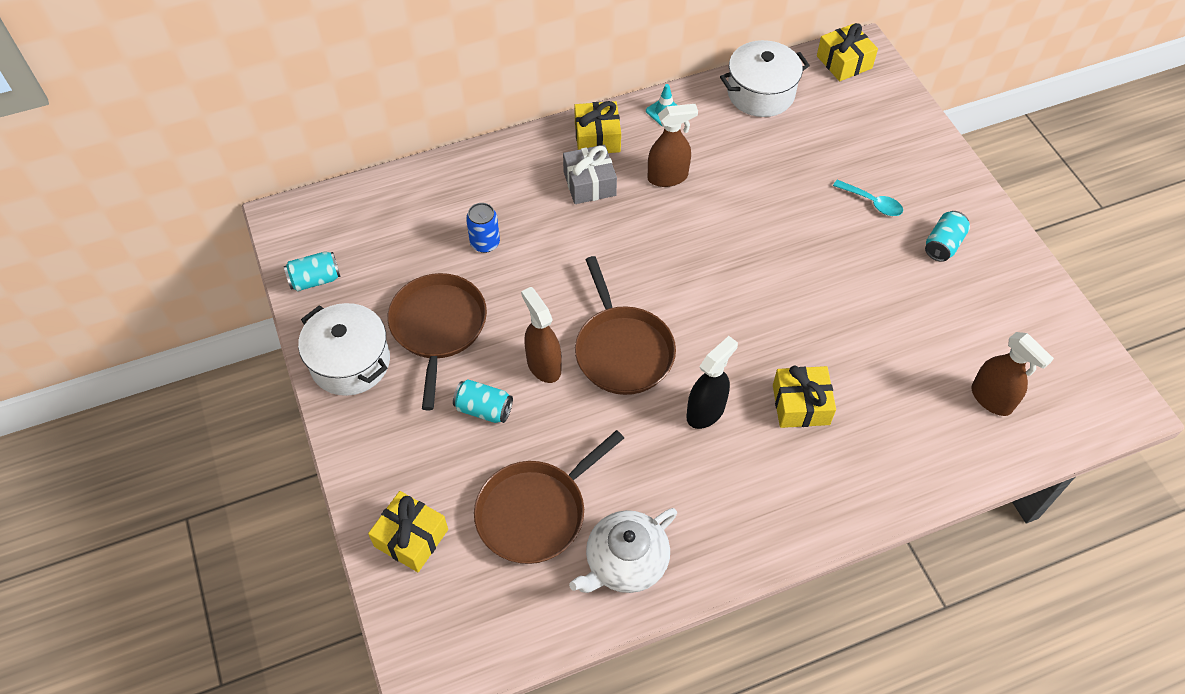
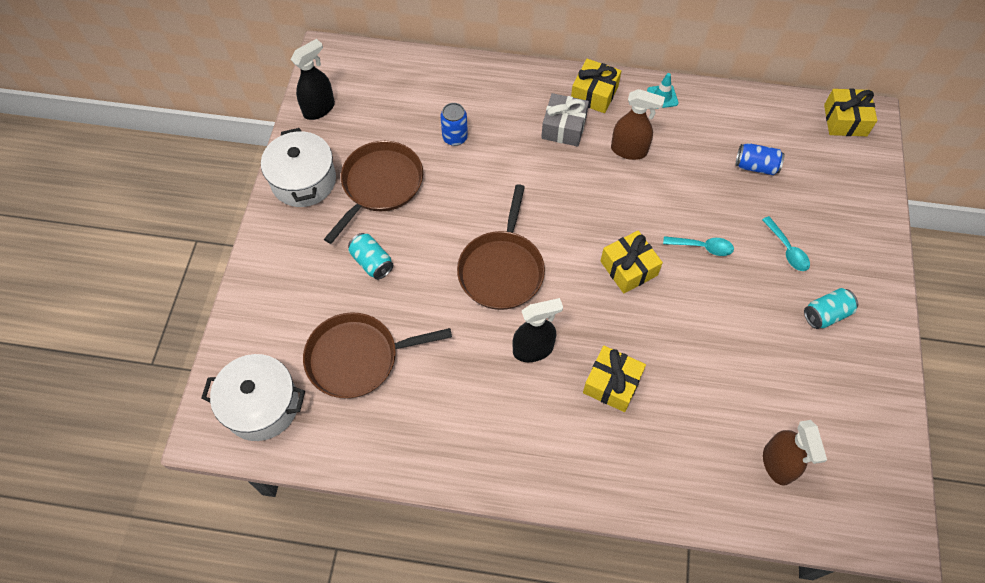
camera: 30 degrees right, 5 degrees up
turquoise can [284,252,341,291] -> black spray bottle [291,39,335,120]
yellow gift [368,491,448,572] -> yellow gift moved to [600,230,663,293]
brown spray bottle [521,287,562,383] -> none
white teapot [569,508,677,593] -> none
white pot [720,40,810,117] -> white pot moved to [201,354,305,441]
none -> turquoise spoon [663,236,734,256]
none -> blue can [736,143,784,175]

